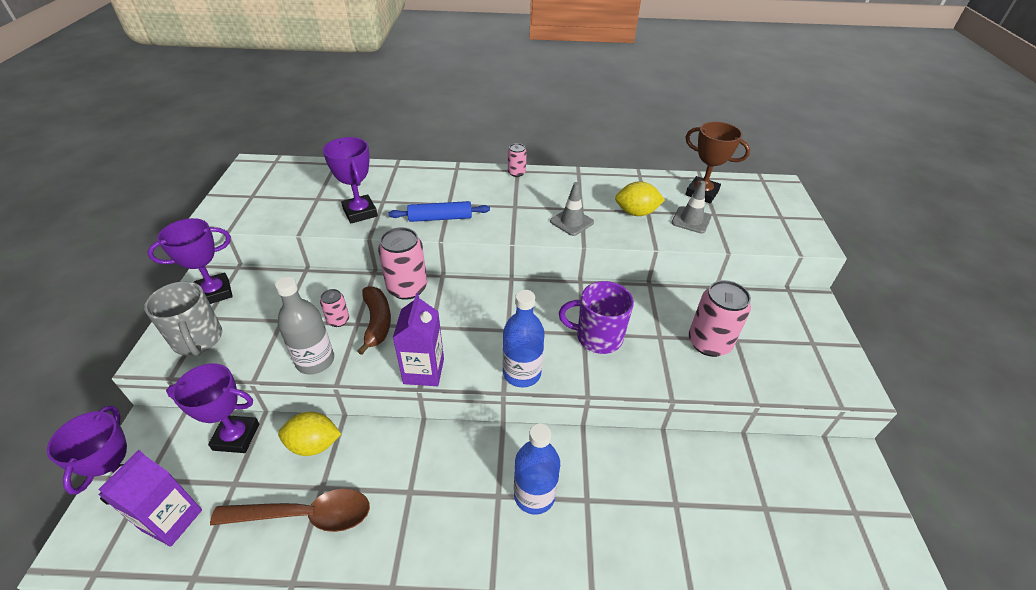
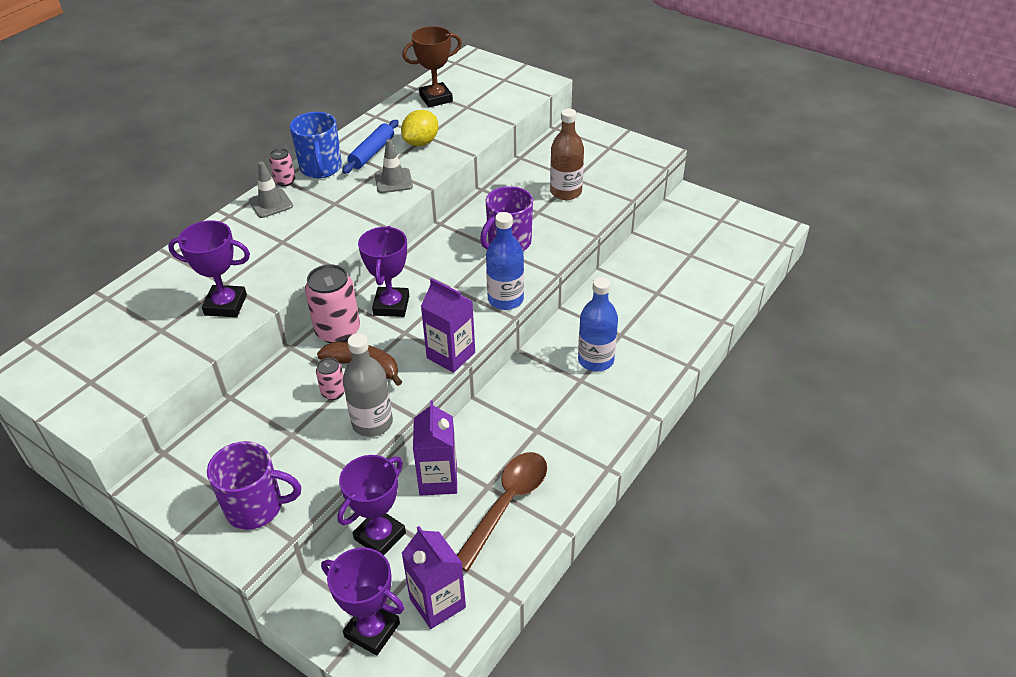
camera: 55 degrees left, 0 degrees up
grey mug [144,281,222,356] -> purple mug [207,441,301,530]
purple trophy [147,218,233,304] -> purple trophy moved to [358,226,409,317]
yellow lemon [278,412,341,456] -> purple carton [413,401,457,495]
blue rolling pin [389,201,490,222] -> blue rolling pin moved to [342,120,399,174]
grey traffic cone [672,181,711,234] -> grey traffic cone moved to [249,162,293,218]
pink can [689,280,751,357] -> brown bottle [550,109,584,200]
none -> blue mug [290,112,342,178]

